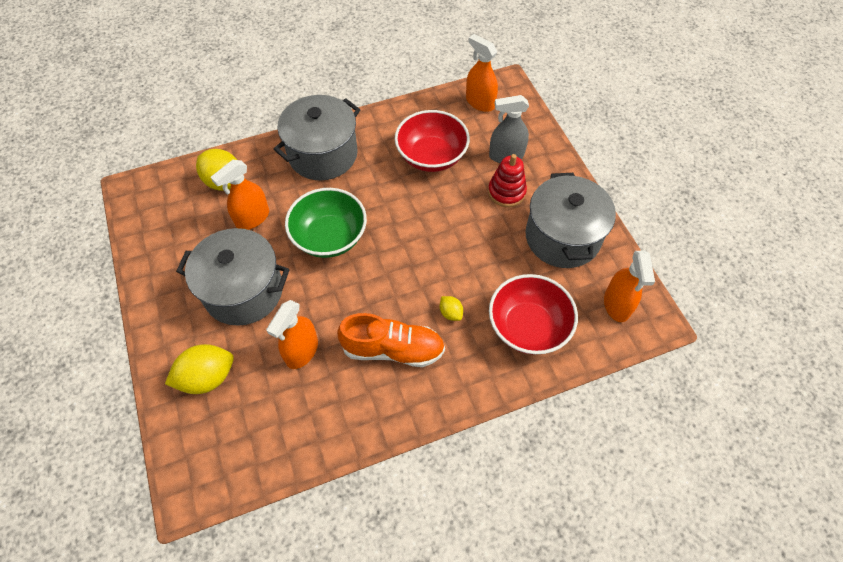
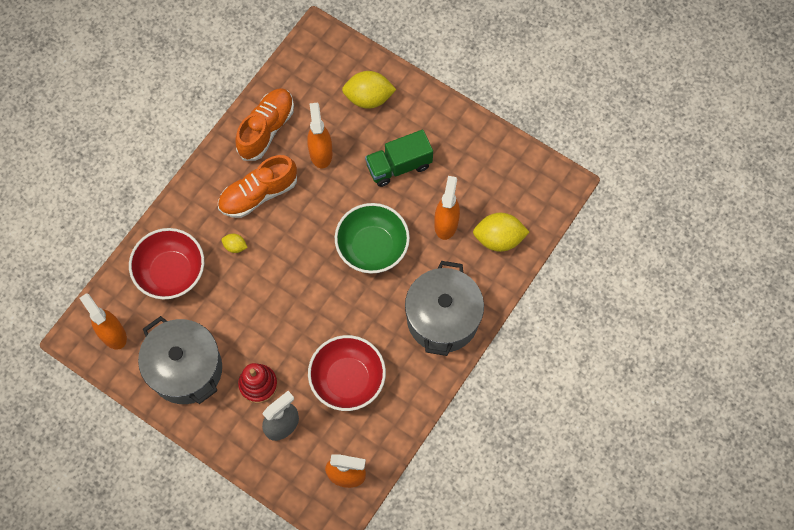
camera: 145 degrees right, 10 degrees up
yellow lemon [165,344,234,394] -> yellow lemon turned 60 degrees clockwise [342,71,397,109]
grey pot [176,228,289,326] -> green truck [365,130,433,187]
none -> orange shoe [235,88,294,161]

